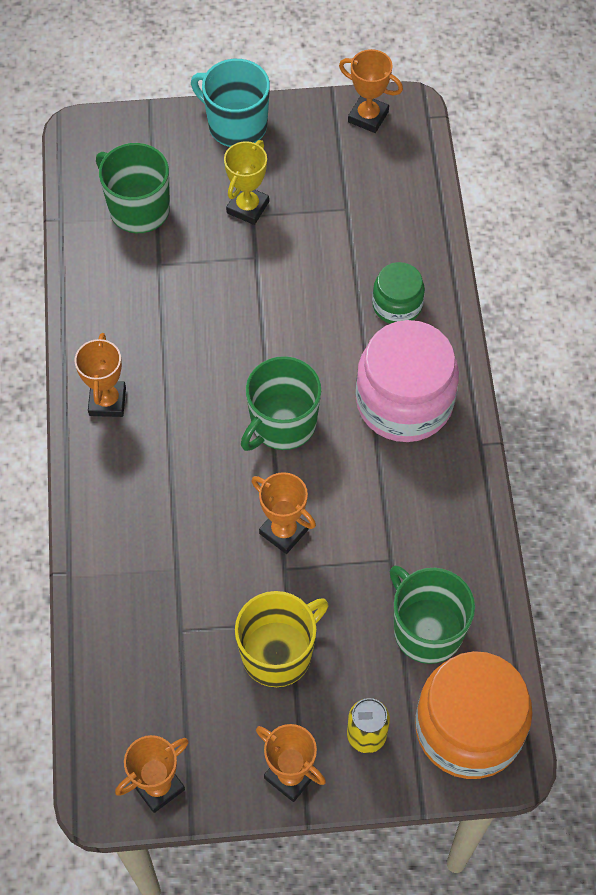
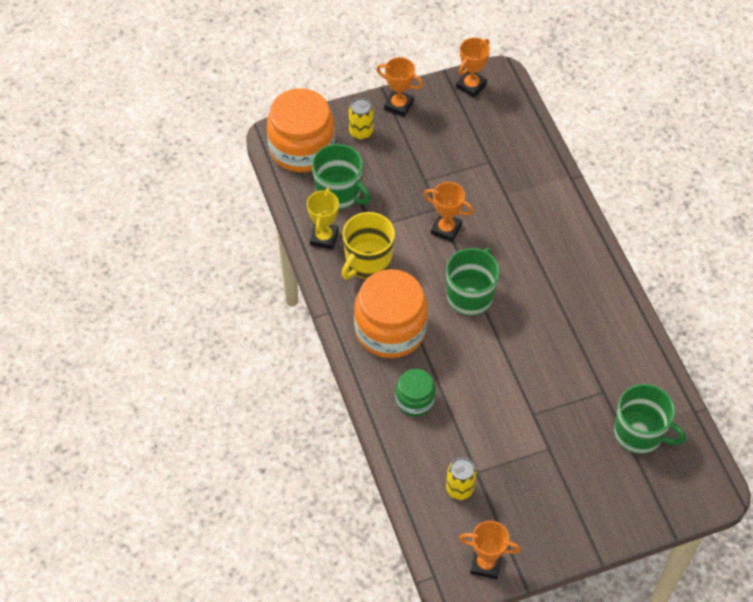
camera: 165 degrees right, 5 degrees down
orange trophy [75,333,126,417] -> none
turquoise mug [191,59,270,147] -> none
yellow trophy [224,140,269,225] -> yellow trophy moved to [307,188,339,250]
yellow mug [235,591,328,687] -> yellow mug moved to [342,212,395,279]
pink jar [356,320,459,442] -> orange jar [354,269,428,358]
none -> yellow can [446,457,476,500]

